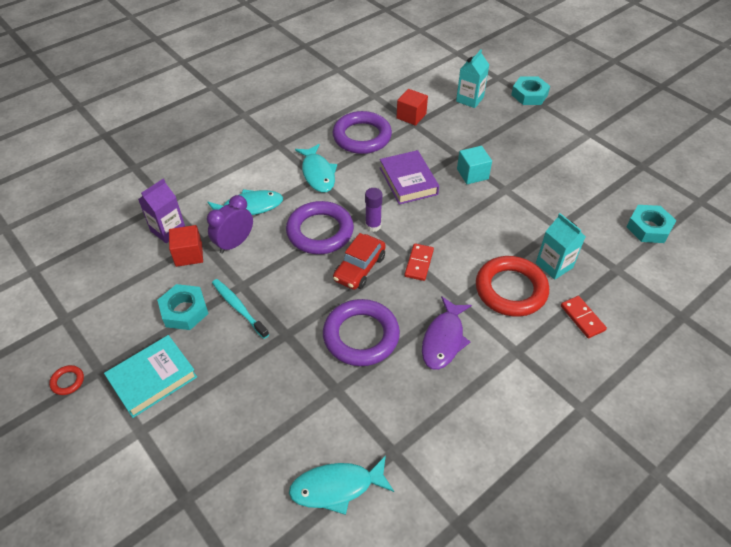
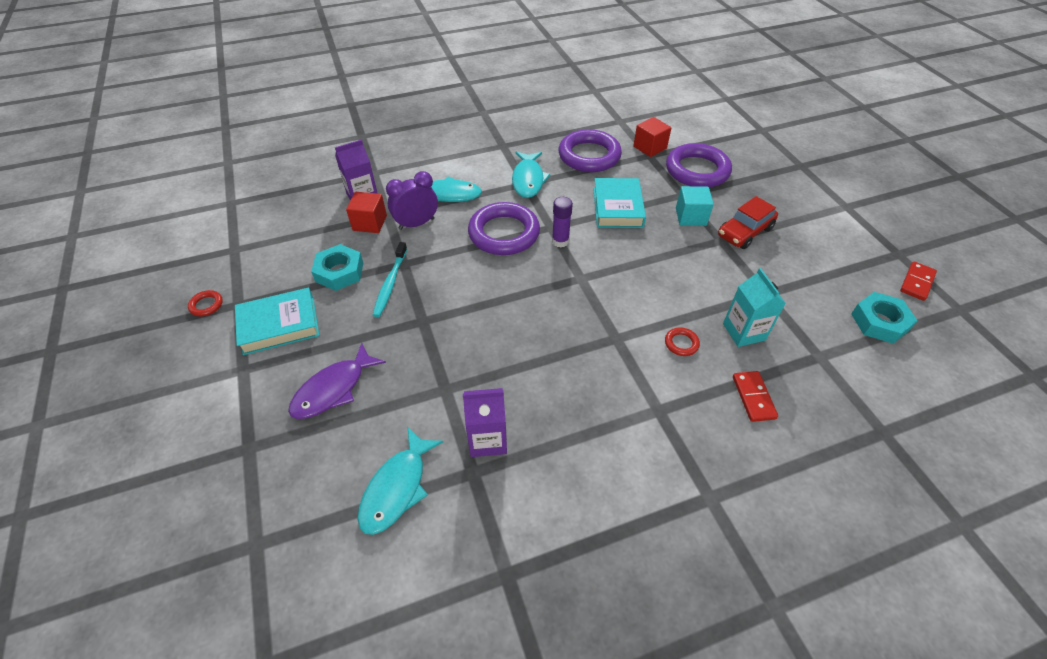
camera: 20 degrees right, 0 degrees up
turquoise toothbrush [212,279,269,339] -> turquoise toothbrush turned 150 degrees counterclockwise [373,242,407,317]
turquoise fish [289,455,394,515] -> turquoise fish turned 75 degrees counterclockwise [357,427,443,535]
purple ring [323,299,400,366] -> purple ring moved to [666,143,732,188]
red car [333,233,386,290] -> red car moved to [718,196,778,249]
purple book [380,150,439,205] -> turquoise book [593,178,646,228]
red domino [405,243,434,281] -> red domino moved to [900,261,937,301]
purple fish [422,296,472,370] -> purple fish moved to [288,343,386,419]
turquoise carton [456,49,489,108] -> none
red ring [476,256,549,317] -> red ring [665,327,700,356], size x0.41
turquoise nut [511,76,550,105] -> none
none -> purple carton [463,388,507,457]

